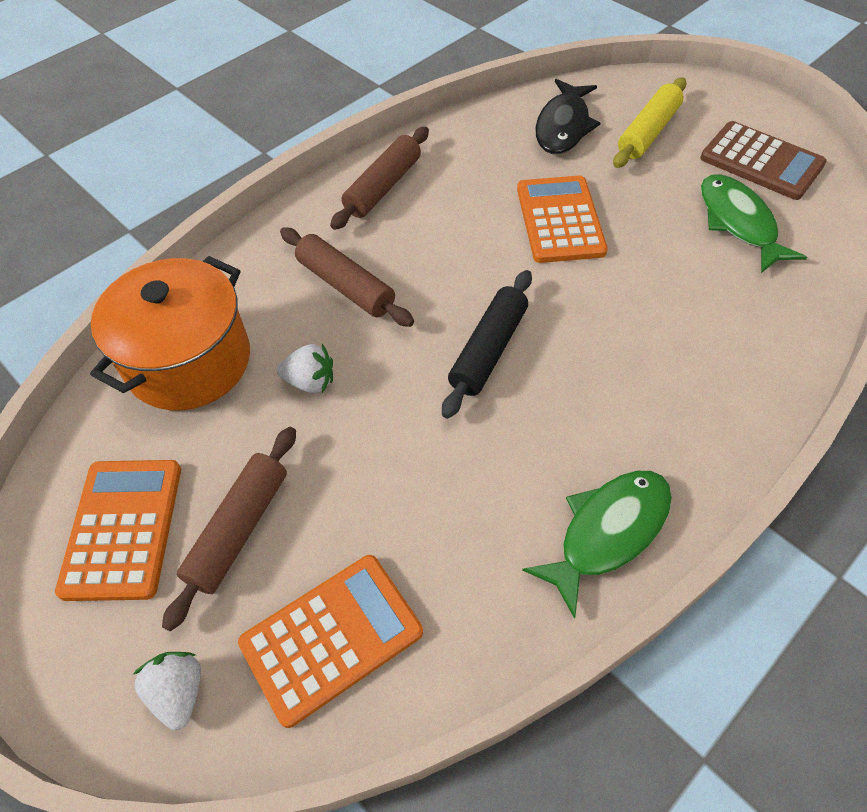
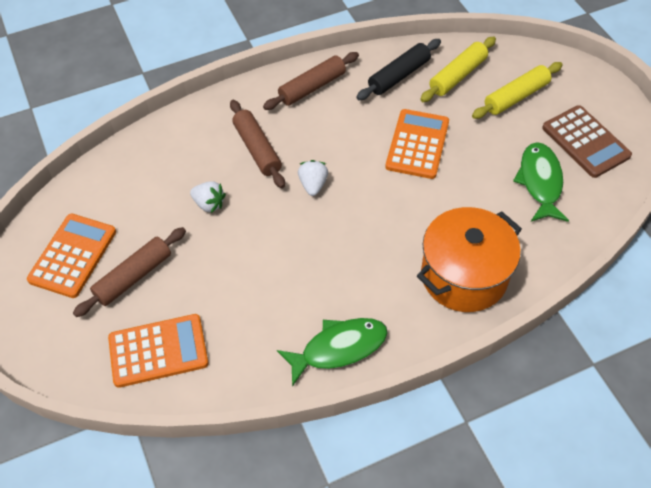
camera: 20 degrees right, 0 degrees up
orange pot [90,256,250,411] -> orange pot moved to [417,207,522,312]
white strawberry [133,652,201,730] -> white strawberry moved to [298,160,328,196]
black rolling pin [442,270,532,419] -> black rolling pin moved to [356,39,441,100]
black fish [535,79,600,154] -> yellow rolling pin [420,37,496,102]

